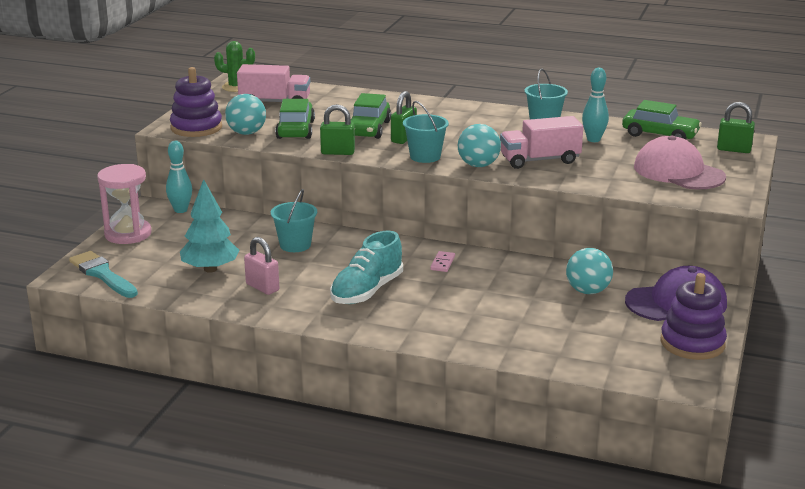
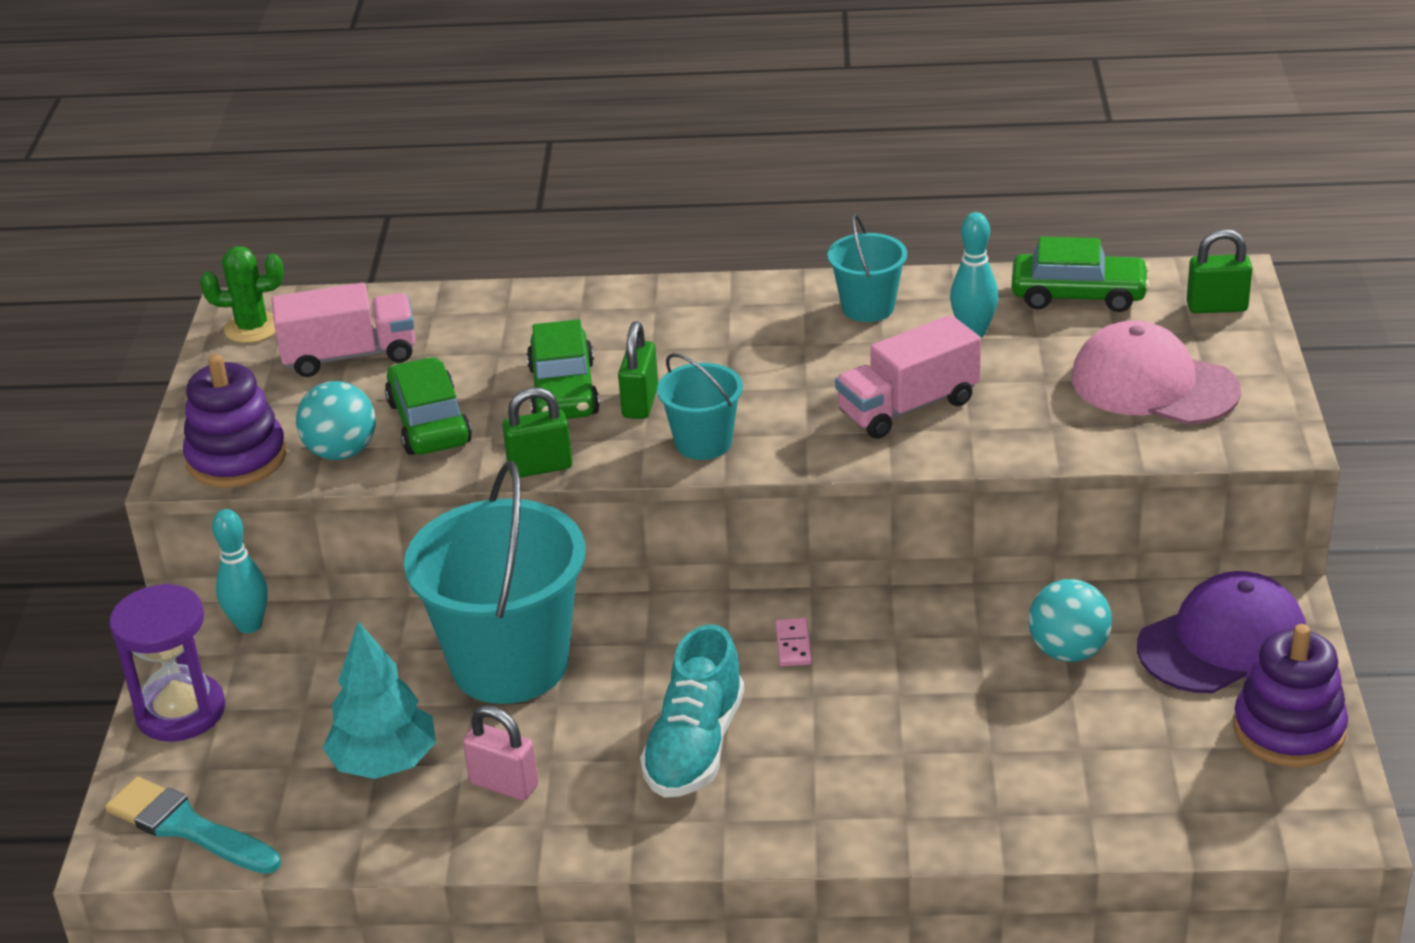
camera: 15 degrees left, 10 degrees up
pink hourglass [97,164,152,244] -> purple hourglass [109,584,225,742]
turquoise bucket [271,189,317,252] -> turquoise bucket [404,461,586,704], size x2.02
turquoise ball [458,124,501,167] -> none

